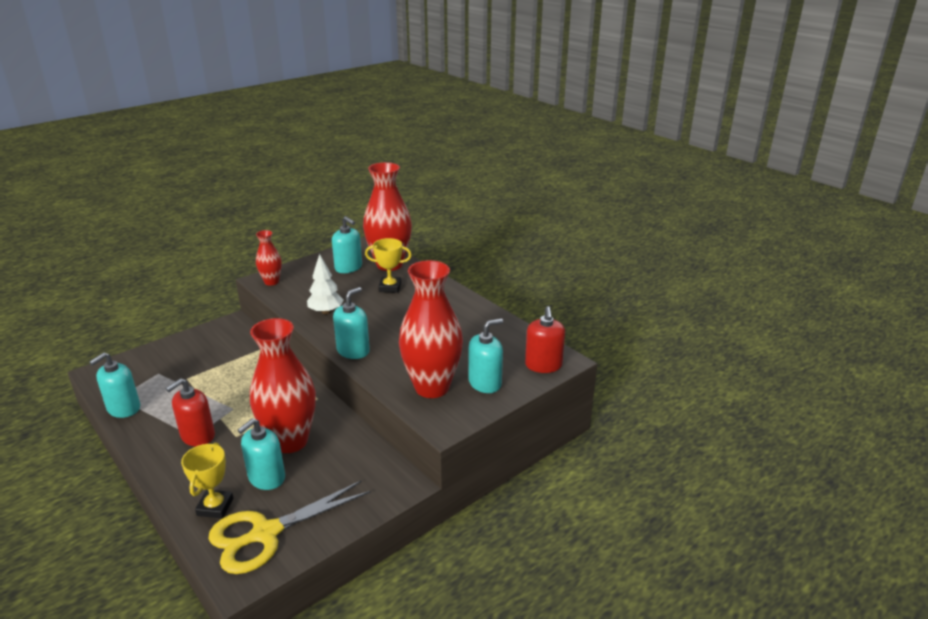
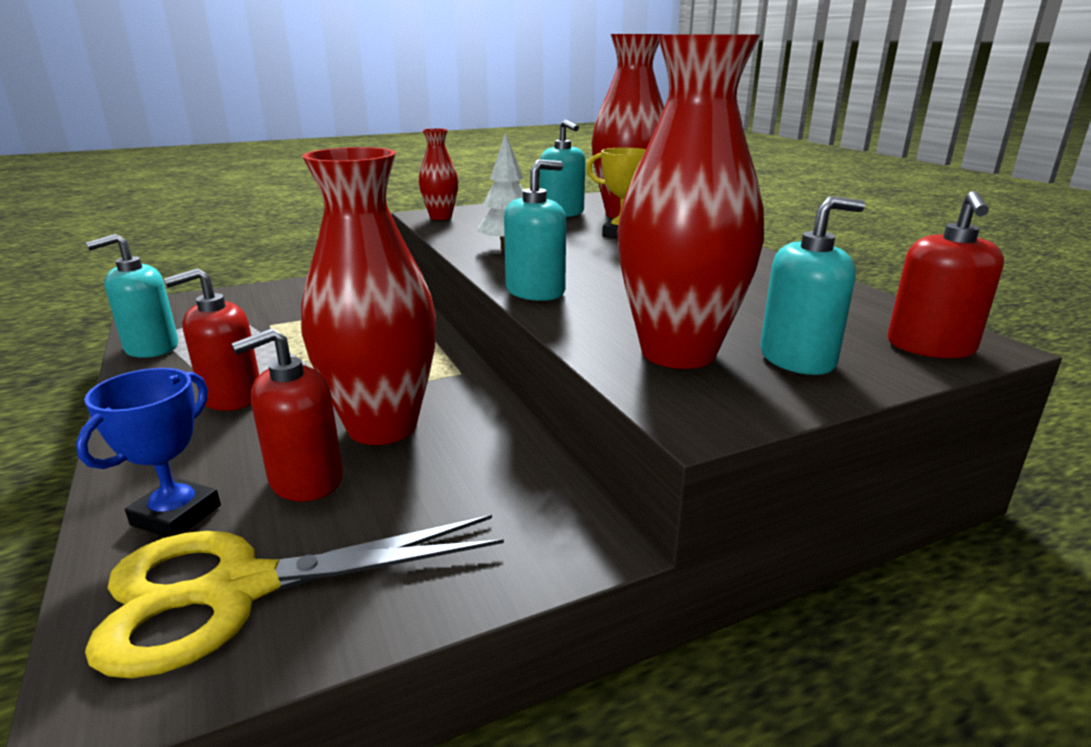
camera: 15 degrees right, 5 degrees down
yellow trophy [181,443,233,518] -> blue trophy [76,368,221,537]
turquoise soap dispenser [238,418,285,490] -> red soap dispenser [231,328,343,502]

